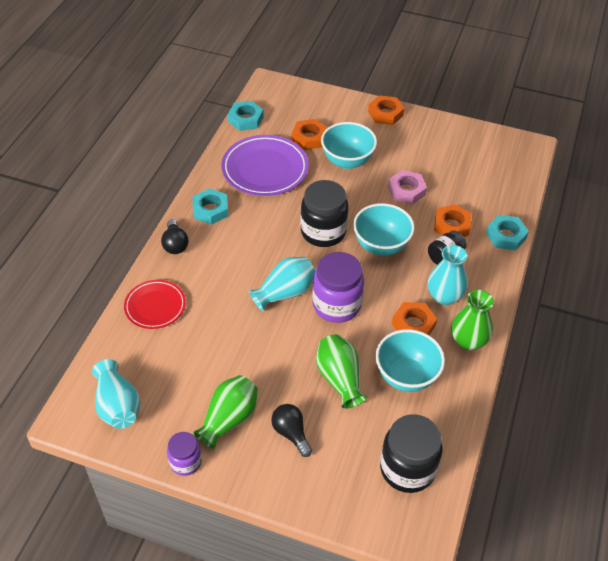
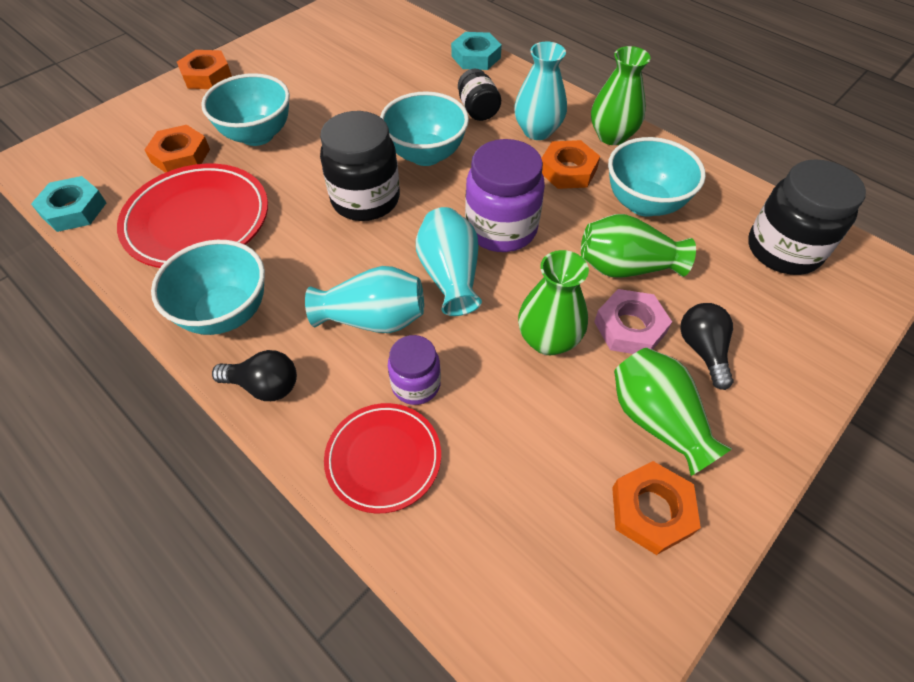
camera: 65 degrees left, 5 degrees up
turquoise vase [92,359,140,429] -> turquoise vase moved to [305,266,424,333]
purple jar [167,432,202,476] -> purple jar moved to [388,335,441,405]
turquoise nut [193,188,228,225] -> turquoise bowl [151,240,265,335]
purple plate [221,135,309,196] -> red plate [117,164,268,268]
black light bulb [271,404,312,457] -> black light bulb turned 90 degrees clockwise [680,303,734,390]
pink nut [388,170,427,204] -> pink nut moved to [594,289,672,354]
orange nut [434,204,472,237] -> orange nut moved to [612,461,701,555]
none -> green vase [518,250,589,355]

